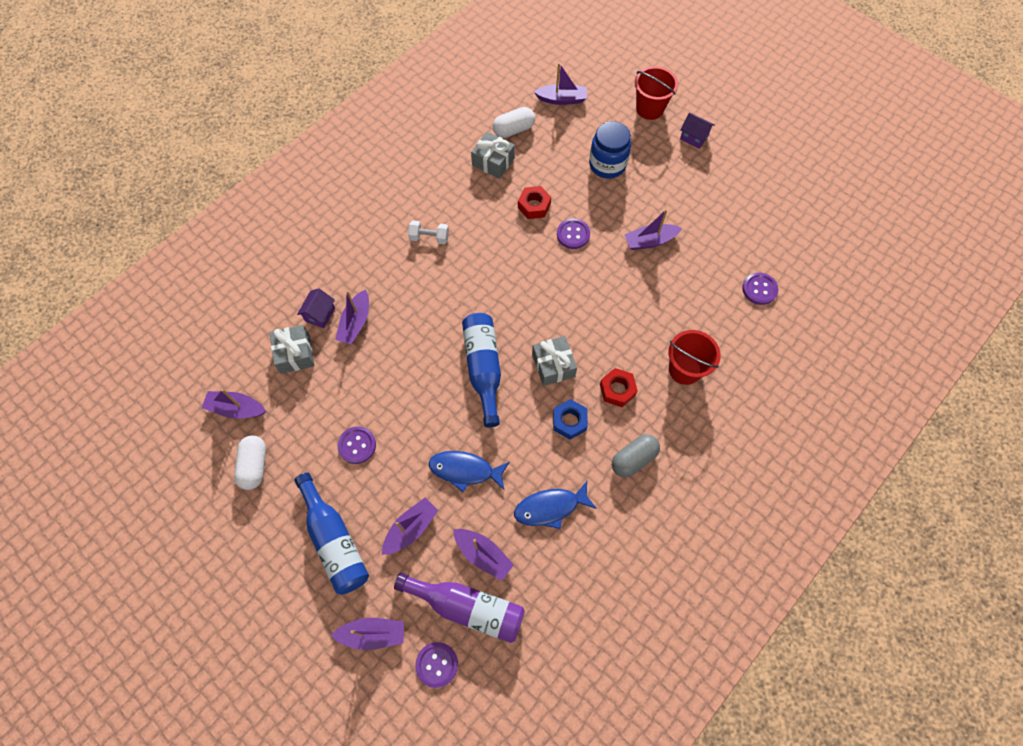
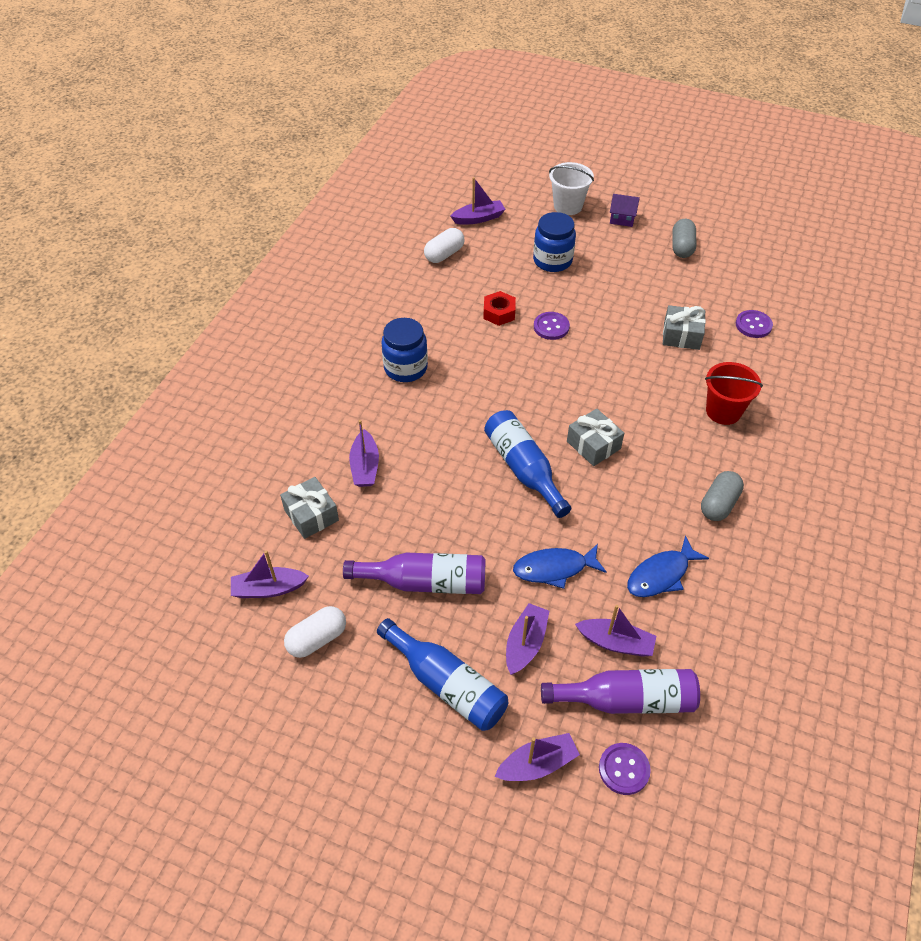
camera: 20 degrees left, 15 degrees down
white capsule [234,435,266,490] -> white capsule turned 75 degrees clockwise [284,606,346,658]
purple house [297,288,335,328] -> none
purple button [338,426,376,464] -> purple bottle [343,553,486,594]
white dumbbell [408,220,449,244] -> blue jar [381,318,428,382]
grey gift [471,132,515,179] -> grey gift moved to [663,305,706,350]
blue nut [553,399,588,440] -> none
red nut [600,368,638,407] -> none
purple boat [624,209,682,250] -> none
red bucket [635,66,678,120] -> white bucket [549,162,594,215]
none -> grey capsule [672,219,696,258]

